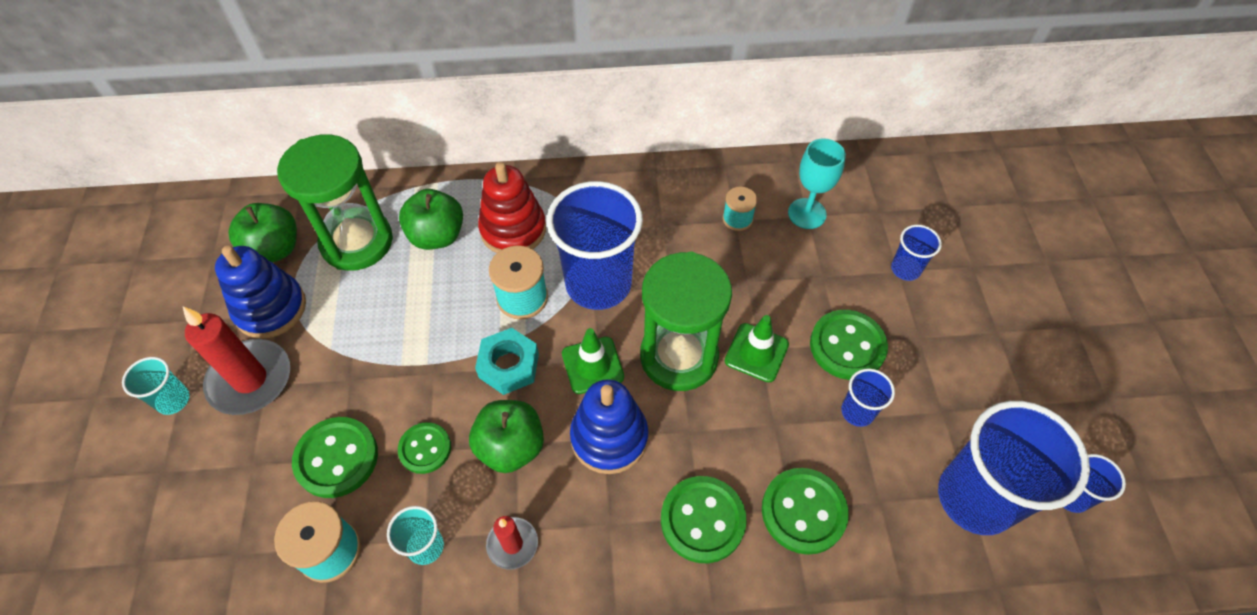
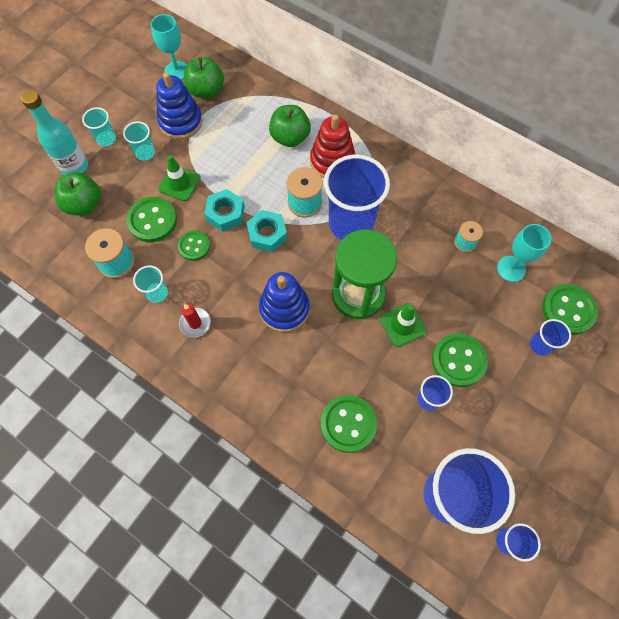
camera: 40 degrees right, 10 degrees up
red candle [183,306,290,415] -> turquoise cup [123,121,155,160]
green hourglass [277,134,393,271] -> none
green apple [469,400,544,473] -> green apple moved to [54,172,101,216]
green traffic cone [562,328,624,394] -> green traffic cone moved to [158,155,201,201]
green button [661,476,747,563] -> green button moved to [542,284,598,335]
none -> turquoise bottle [21,90,88,176]
none -> turquoise goblet [151,14,187,80]
none -> turquoise nut [204,189,245,232]

